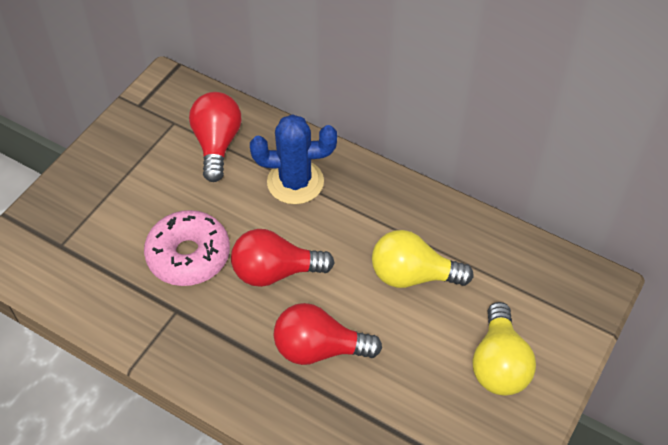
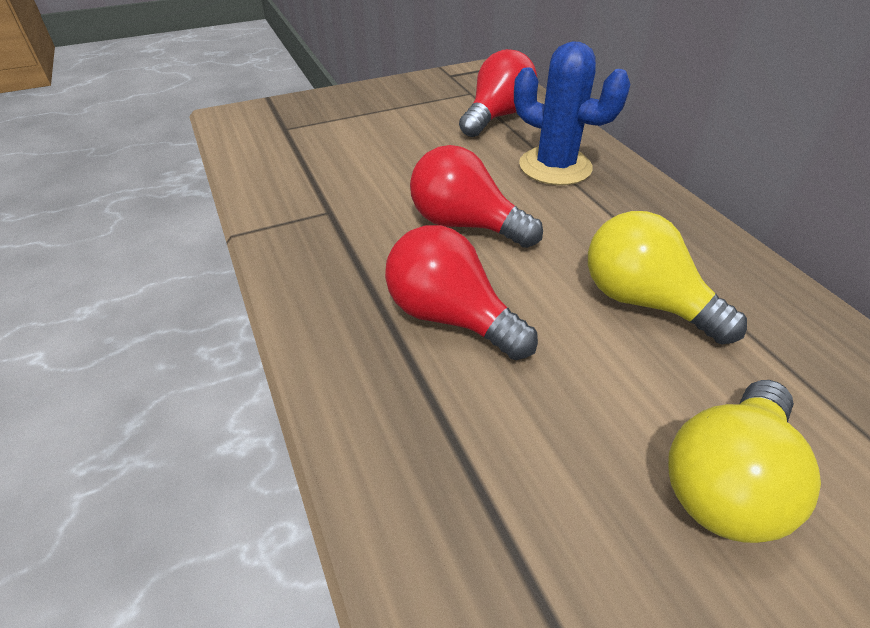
camera: 35 degrees right, 10 degrees down
pink donut [144,210,230,286] -> none

